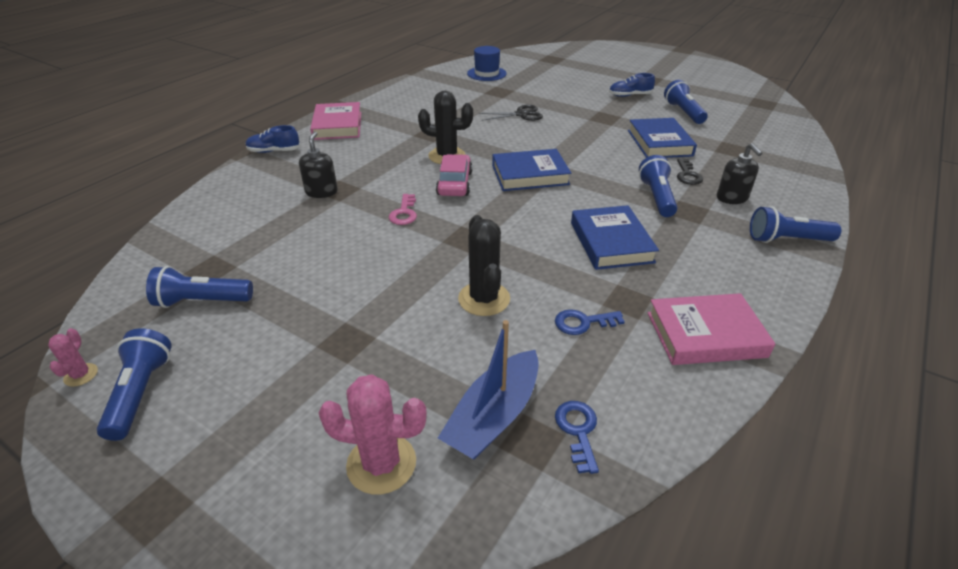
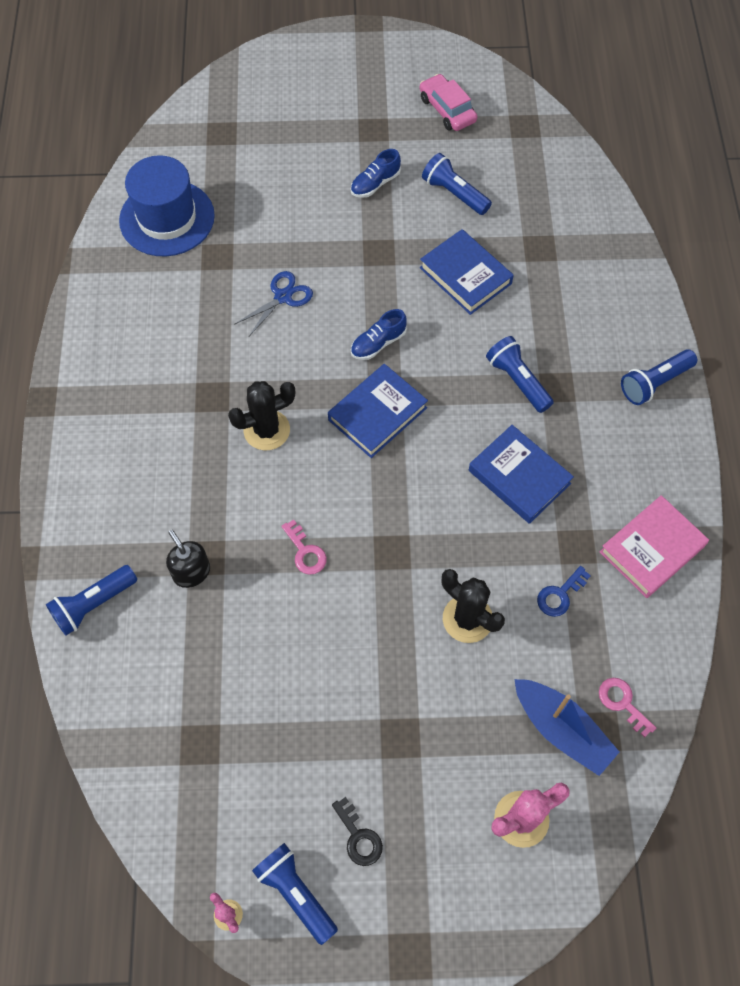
camera: 35 degrees left, 25 degrees up
blue flashlight [146,266,253,308] -> blue flashlight moved to [46,565,137,635]
blue shoe [246,125,300,153] -> blue shoe moved to [351,309,407,360]
pink book [310,102,361,140] -> none
pink car [436,154,473,196] -> pink car moved to [420,74,477,131]
blue boat [438,320,539,460] -> blue boat turned 45 degrees counterclockwise [514,679,619,776]
blue hat [467,46,507,81] -> blue hat [119,155,215,256], size x1.62
black scissors [479,105,543,121] -> blue scissors [234,271,313,336]
blue key [555,401,599,474] -> pink key [599,678,656,737]
black key [677,159,703,185] -> black key moved to [332,797,383,866]
black soap dispenser [717,143,762,204] -> none

